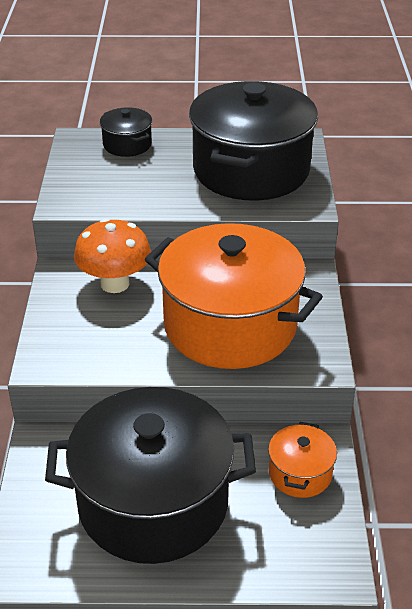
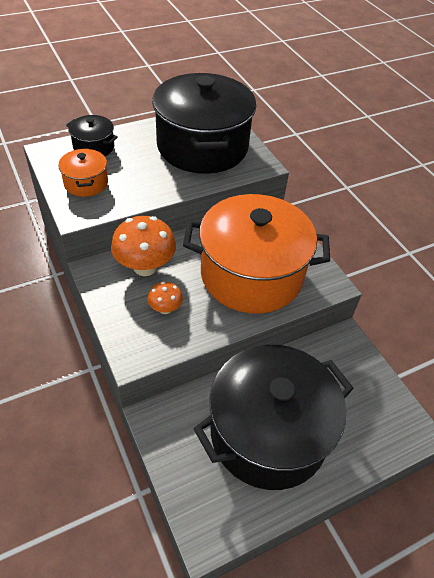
camera: 30 degrees left, 10 degrees up
orange pot [268,422,337,498] -> orange pot moved to [58,148,108,197]
none -> orange mushroom [147,282,183,314]

